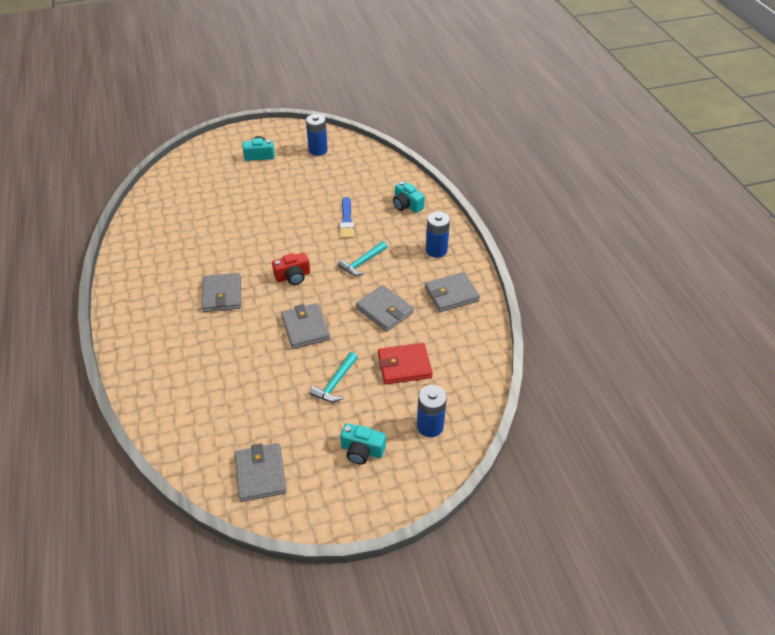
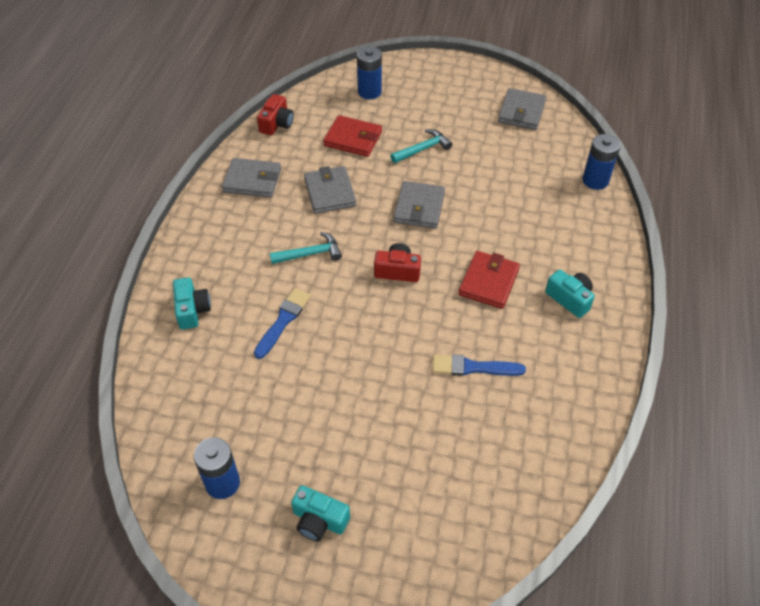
camera: 150 degrees left, 5 degrees up
grey wallet [202,273,241,312] -> red wallet [458,251,520,309]
turquoise camera [340,423,386,465] -> turquoise camera moved to [545,269,595,318]
blue battery [426,212,450,258] -> blue battery moved to [582,134,620,190]
none -> red camera [257,94,294,135]
none -> blue brush [432,354,526,376]

